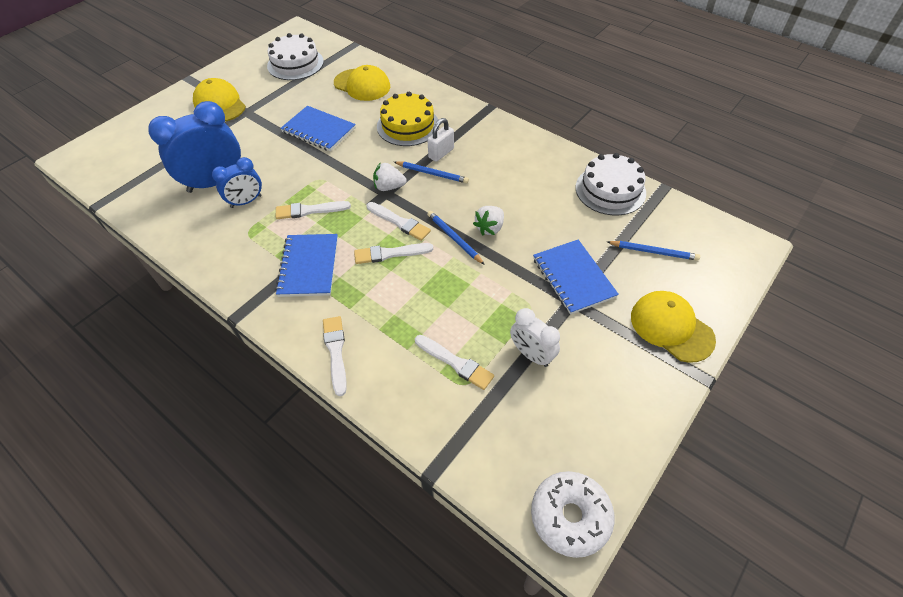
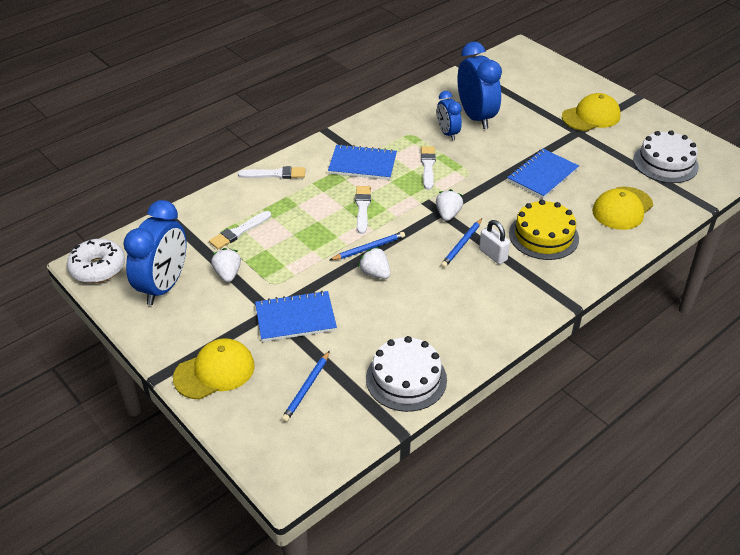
camera: 100 degrees right, 10 degrees down
white brush [367,202,431,241] -> none
white clock [510,308,560,367] -> white strawberry [211,248,241,282]
none -> blue clock [124,200,186,305]

